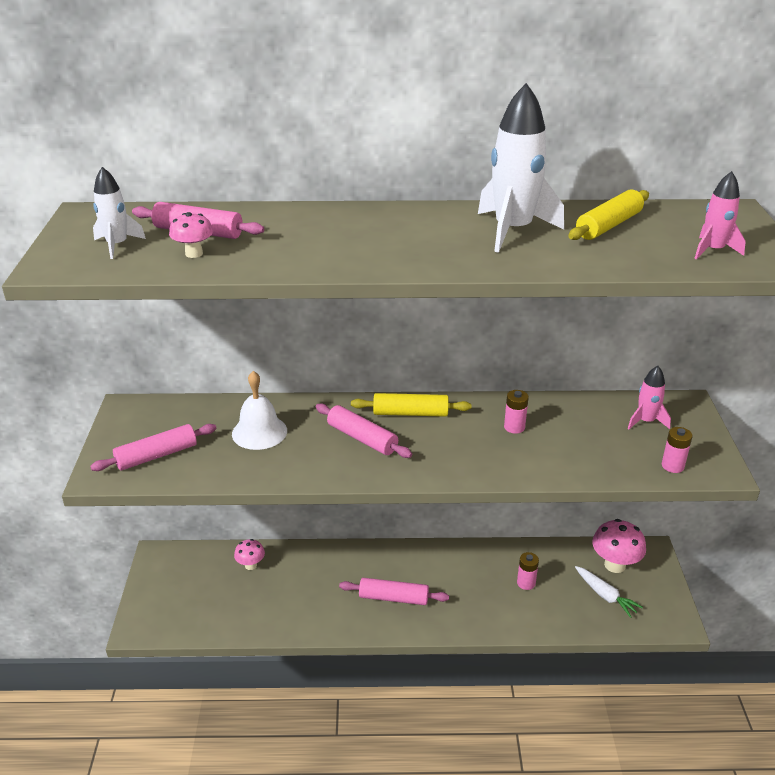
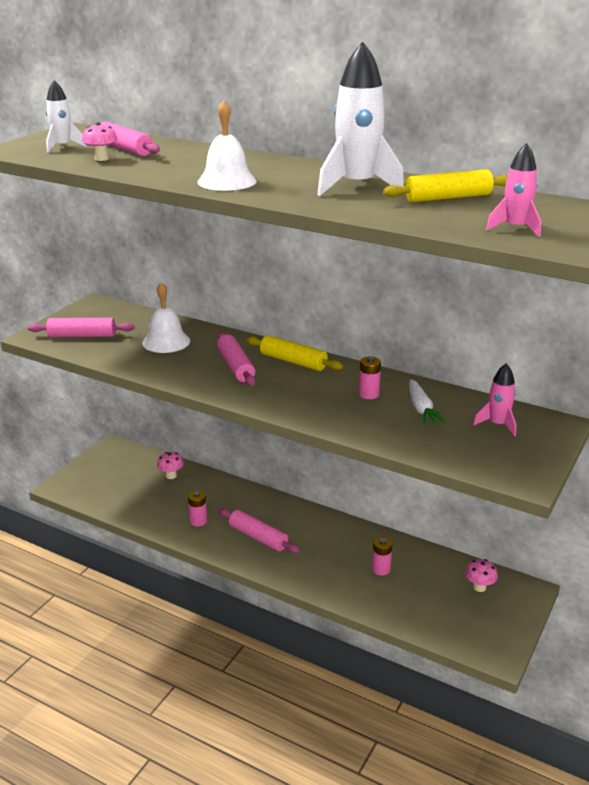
camera: 30 degrees right, 5 degrees down
white carrot [575,566,643,618] -> white carrot moved to [409,379,446,425]
pink mushroom [592,519,646,573] -> pink mushroom [465,559,498,592], size x0.58
pink battery [662,427,692,473] -> pink battery moved to [188,490,207,527]
none -> white bell [197,100,256,191]

